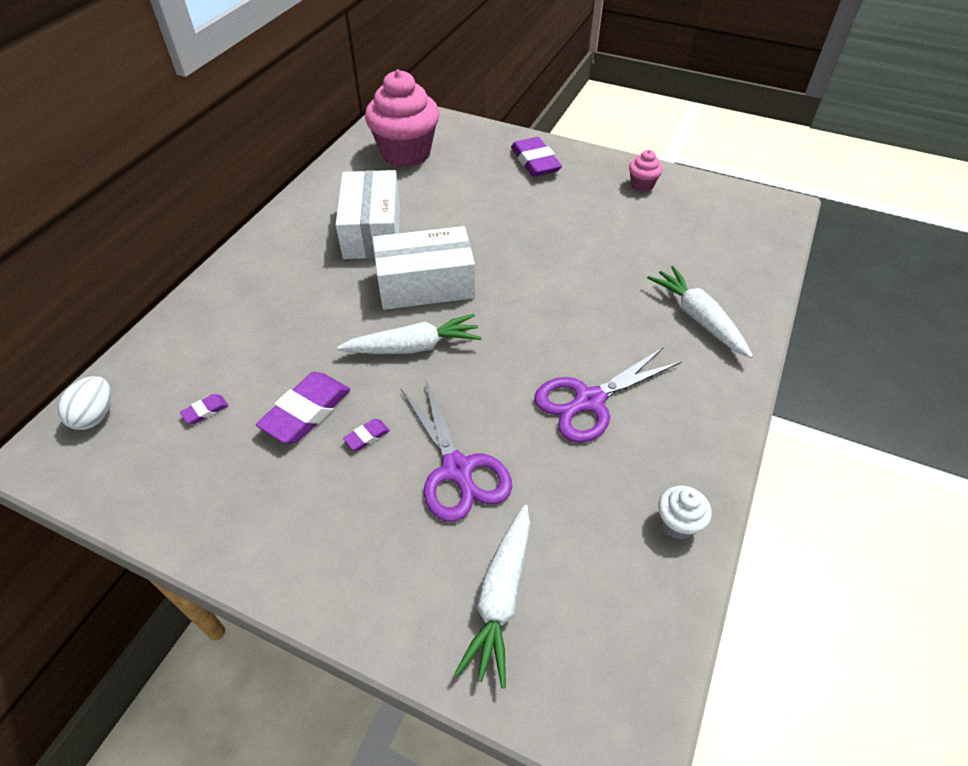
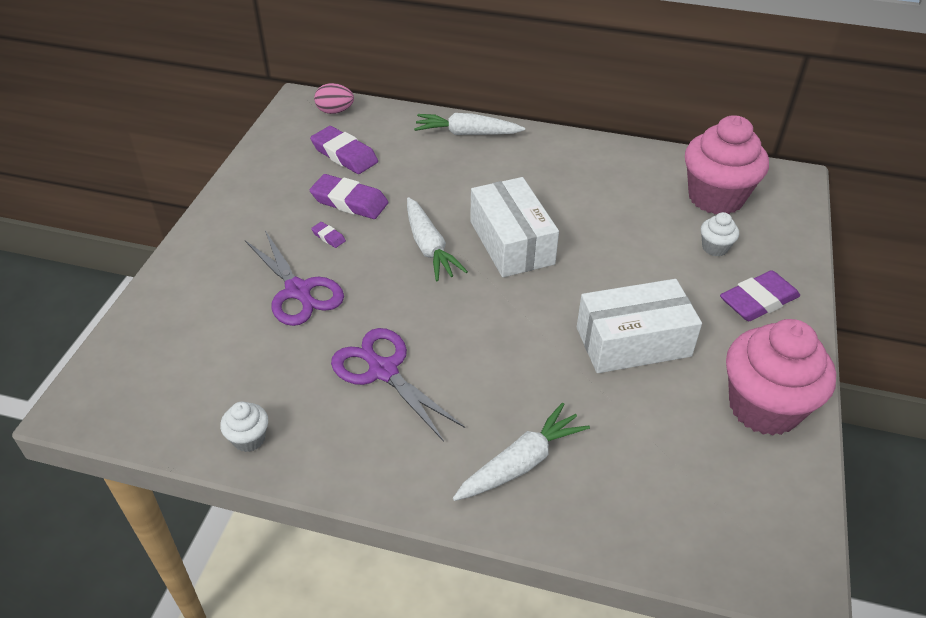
camera: 80 degrees right, 5 degrees down
white egg [58,376,112,430] -> pink egg [314,83,354,114]
purple eraser [180,394,228,424] -> purple eraser [310,126,378,174], size x2.19
white box [336,170,400,259] -> white box moved to [577,279,702,373]
purple scissors [401,379,512,522] -> purple scissors turned 90 degrees counterclockwise [245,231,344,326]
white carrot [455,505,530,688] -> white carrot moved to [414,113,525,135]
pink cupcake [629,150,663,192] -> pink cupcake [726,319,836,436], size x2.27
none -> white cupcake [701,212,739,256]

